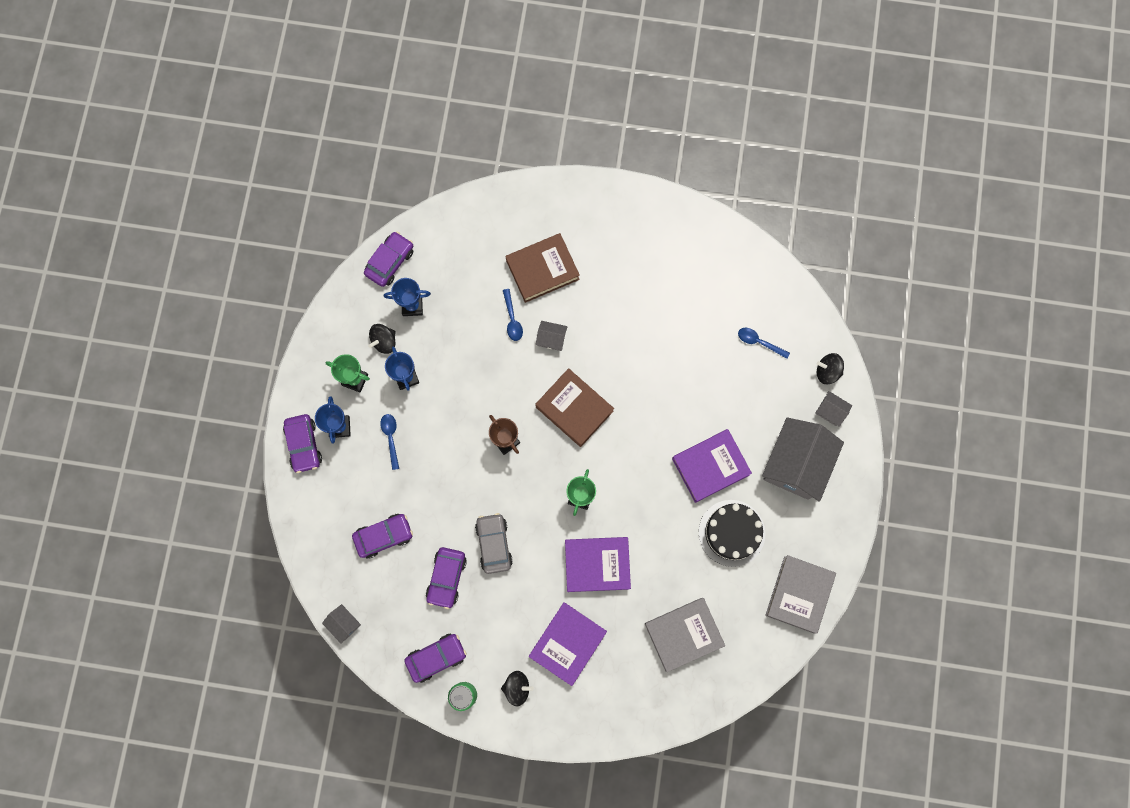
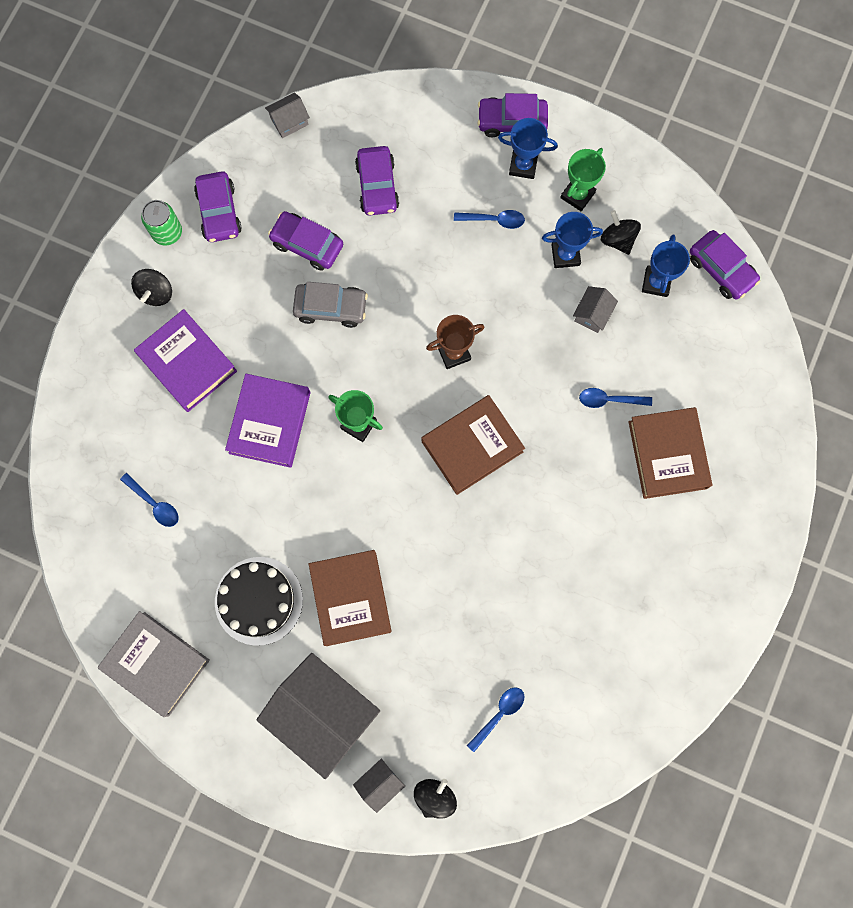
camera: 105 degrees right, 0 degrees up
grey house [536,321,568,351] -> grey house moved to [573,286,618,333]
grey book [645,598,725,672] -> blue spoon [120,473,179,527]
purple book [672,429,752,503] -> brown book [309,550,392,646]

